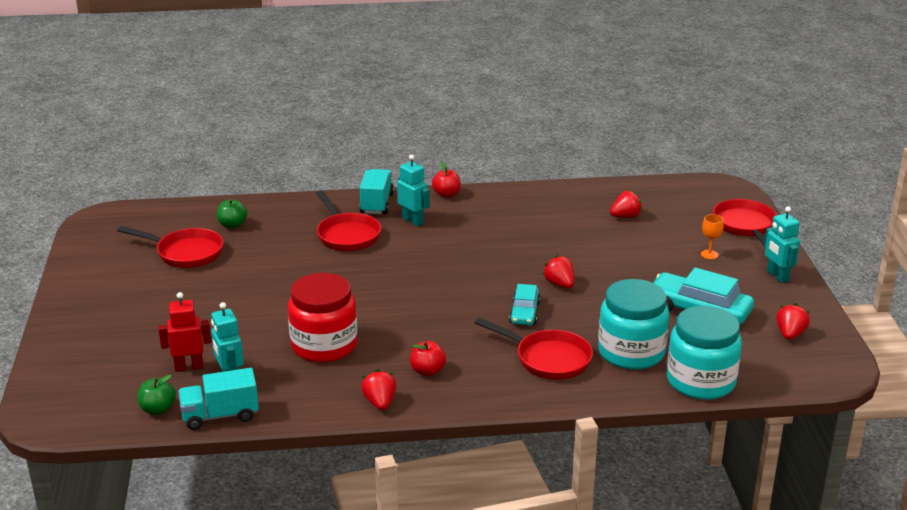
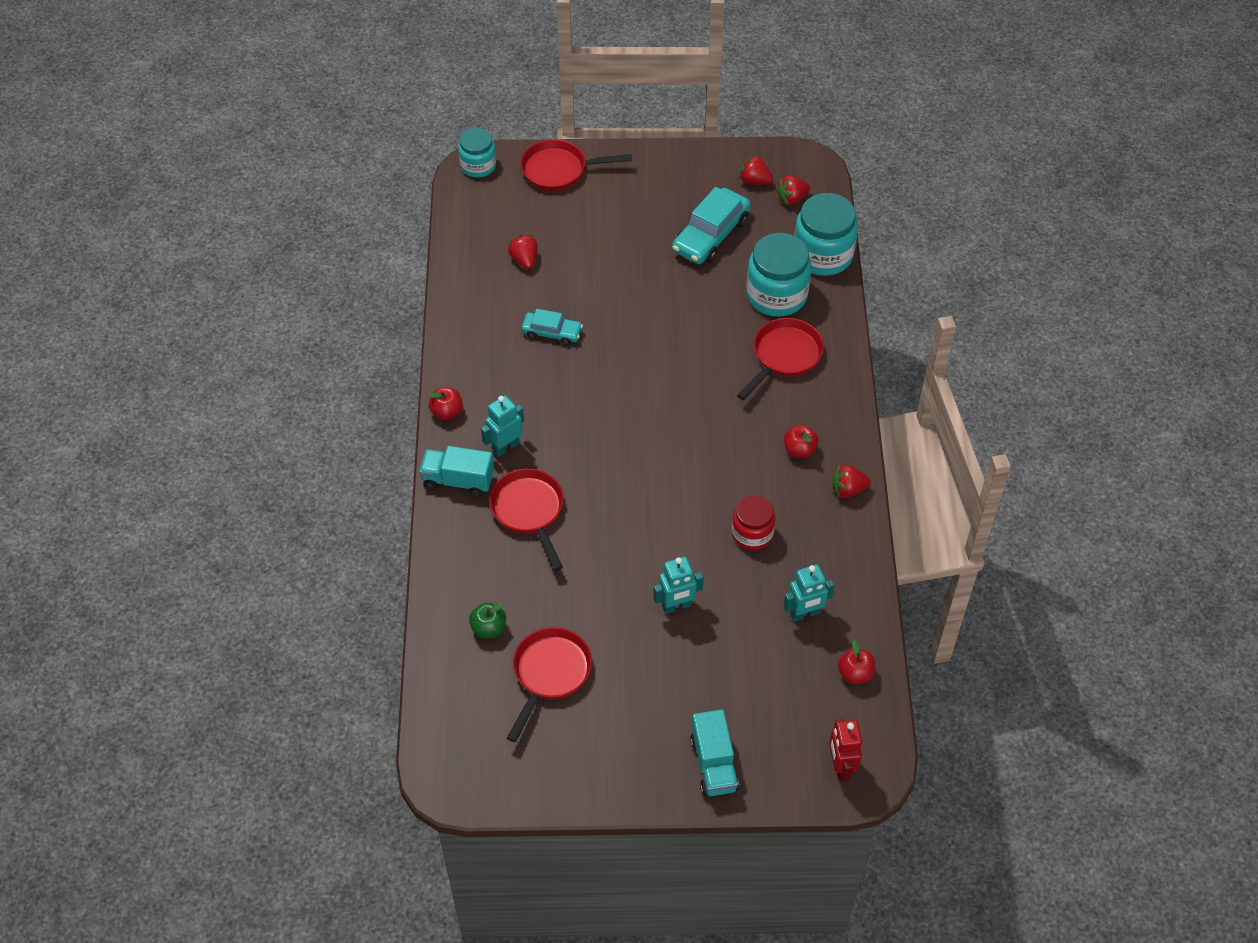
camera: 85 degrees left, 25 degrees up
green apple [137,375,176,415] -> red apple [838,640,875,684]
red robot [158,292,211,372] -> red robot moved to [829,719,862,781]
turquoise truck [178,368,259,430] -> turquoise truck moved to [690,709,739,796]
red jar [288,273,357,363] -> red jar [732,495,775,550], size x0.62
red pan [316,190,381,251] -> red pan turned 90 degrees counterclockwise [489,468,564,571]
turquoise car [509,284,540,325] -> turquoise car moved to [521,309,583,345]
red strawberry [542,255,574,288] -> red strawberry moved to [776,176,810,205]
orange goblet [701,214,724,259] -> none
turquoise robot [764,206,800,283] -> turquoise robot moved to [653,557,704,614]
none -> turquoise jar [458,128,496,178]

